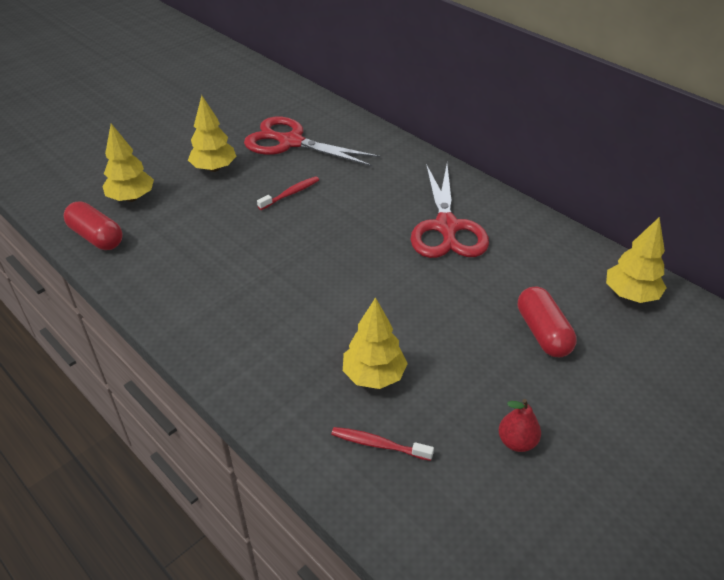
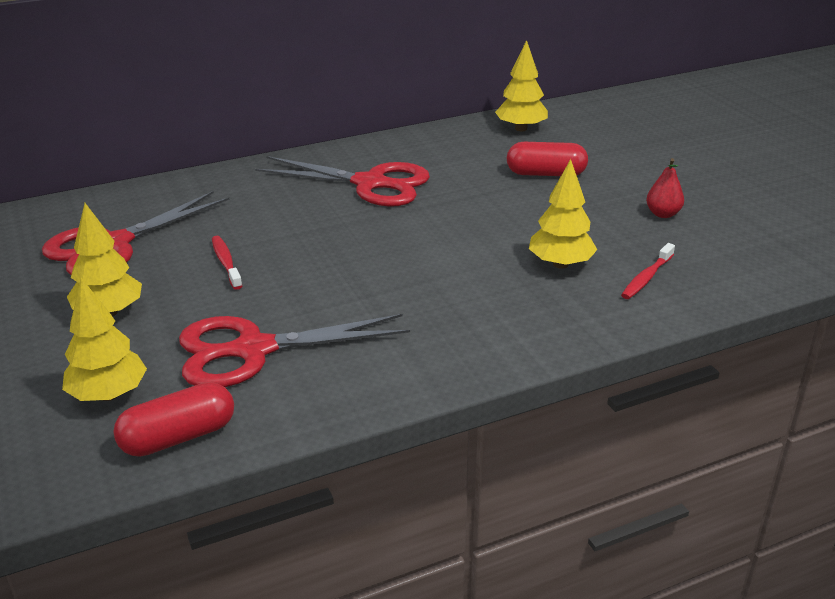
camera: 70 degrees left, 10 degrees down
none -> red scissors [179,314,410,387]

